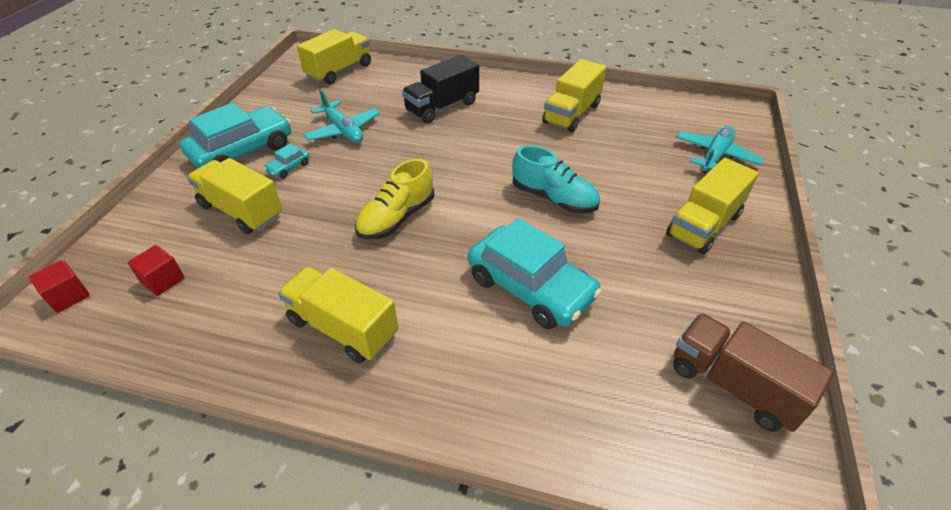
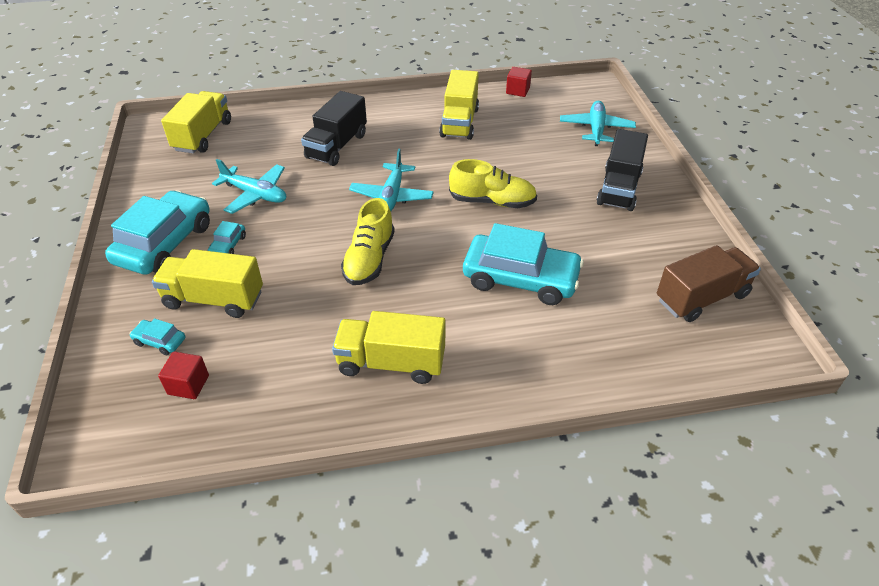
camera: 25 degrees left, 0 degrees up
red cube [29,260,90,313] -> red cube moved to [506,67,532,97]
turquoise shoe [512,145,600,213] -> yellow shoe [449,159,537,208]
yellow truck [666,158,759,254] -> black truck [597,129,648,211]
brown truck [673,313,834,432] -> brown truck turned 135 degrees clockwise [657,245,761,322]
none -> turquoise car [129,318,186,355]
none -> turquoise plane [349,149,434,211]

